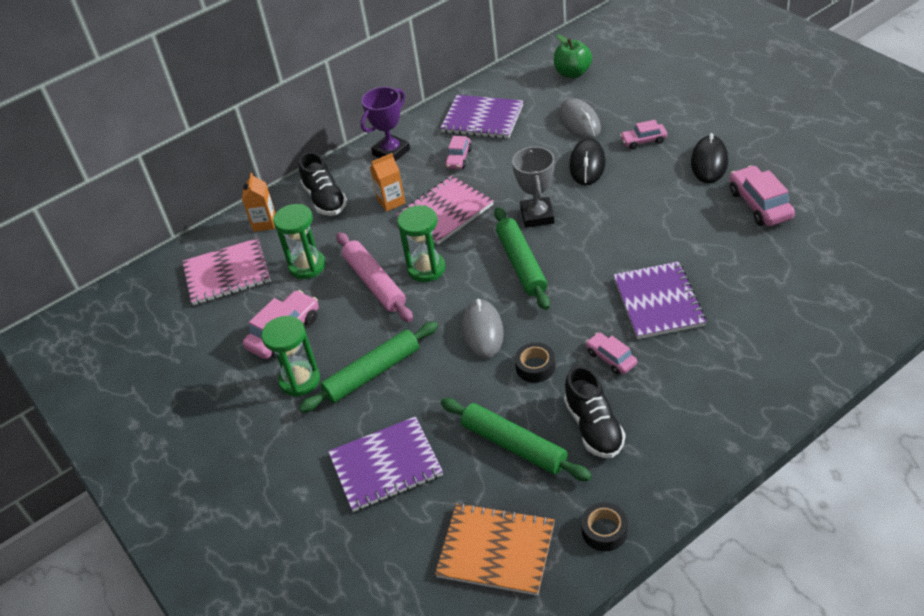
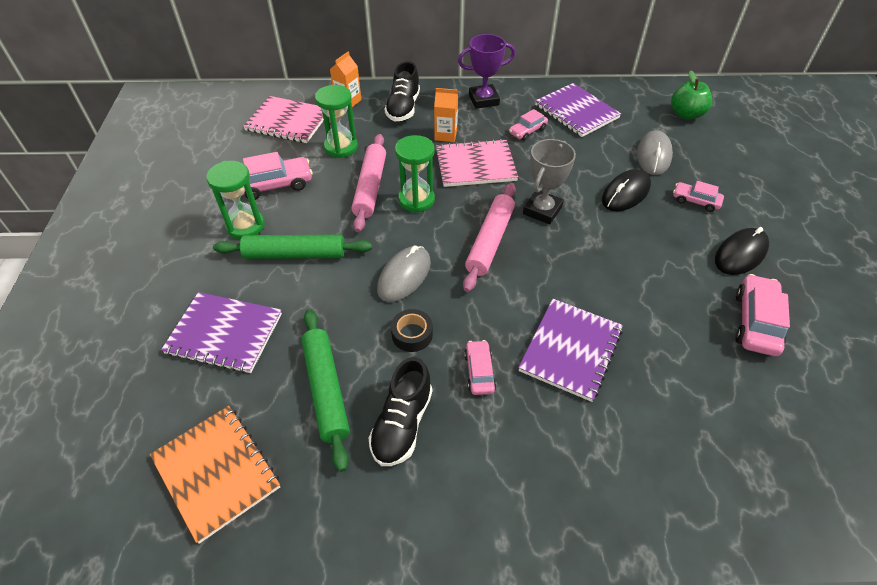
camera: 30 degrees right, 5 degrees up
green rolling pin [494,207,550,310] -> pink rolling pin [463,183,516,292]
black tape [581,502,628,551] -> none

